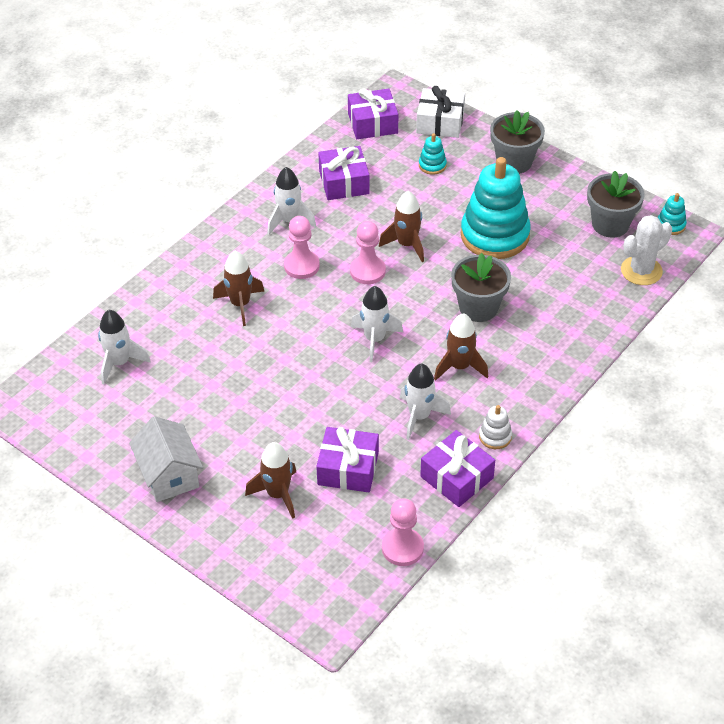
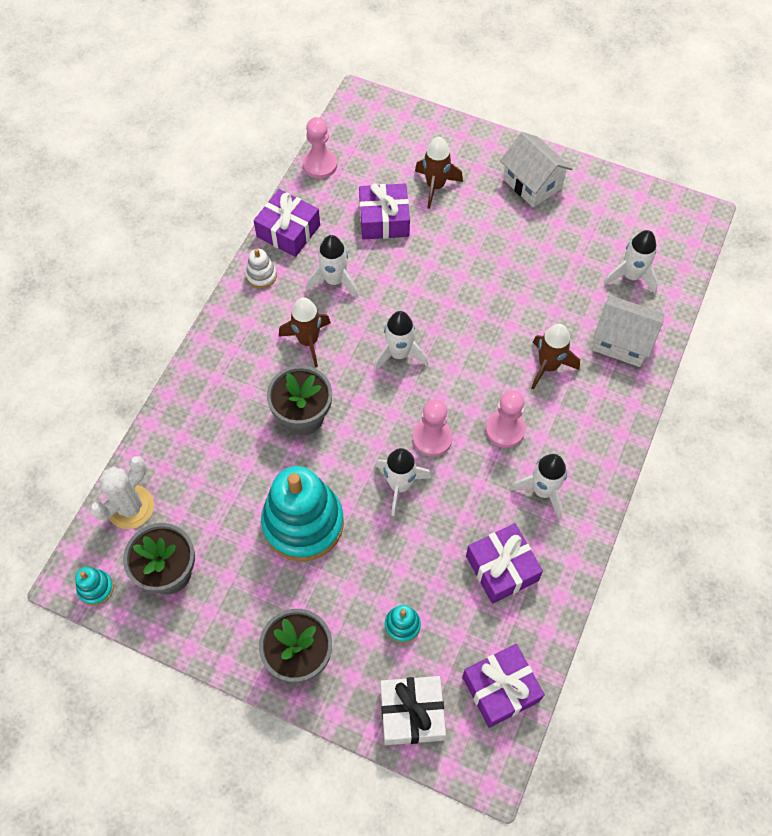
camera: 165 degrees right, 15 degrees up
brown rocket [379,191,424,262] -> white rocket [375,448,431,516]
none -> white house [592,295,664,367]

